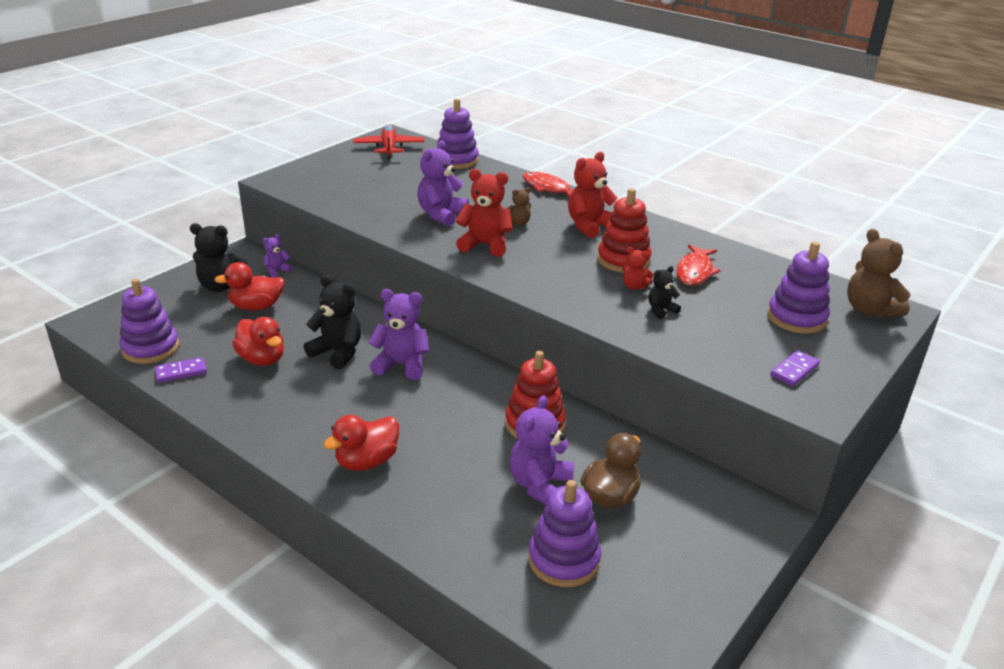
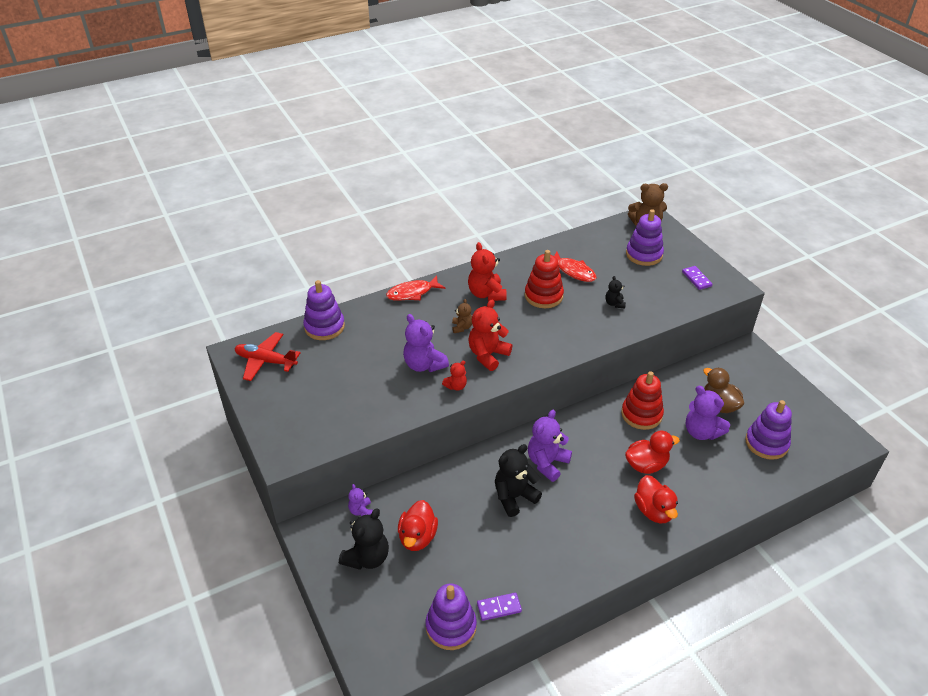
camera: 65 degrees left, 10 degrees up
purple domino [155,357,207,383] -> purple domino turned 75 degrees clockwise [477,593,522,621]
red duck [232,317,284,366] -> red duck moved to [625,431,680,474]
red teddy bear [622,247,654,290] -> red teddy bear moved to [442,361,467,391]

